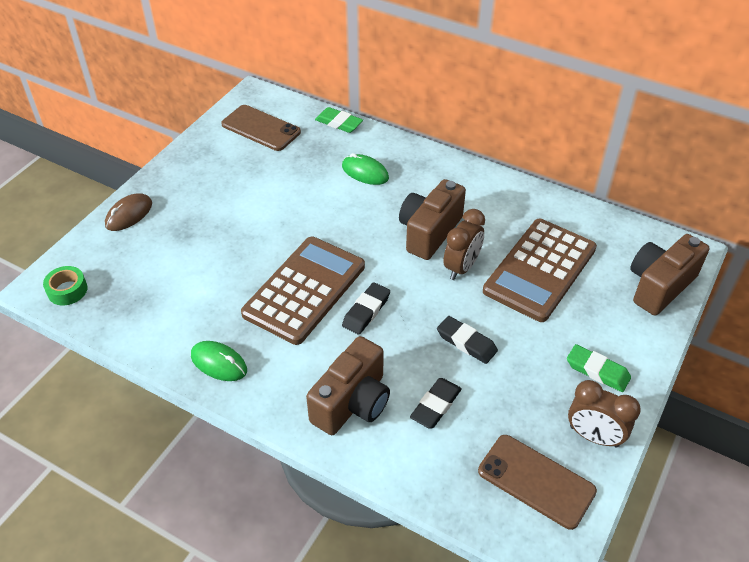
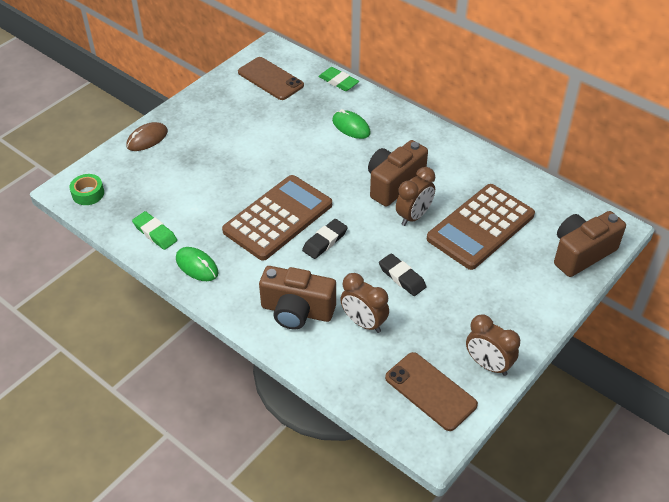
camera: 10 degrees right, 0 degrees up
brown camera [306,336,390,435] -> brown camera turned 60 degrees clockwise [259,266,336,330]
black eraser [410,378,462,429] -> brown clock [340,273,389,333]
green eraser [567,344,631,392] -> green eraser moved to [132,211,177,250]

